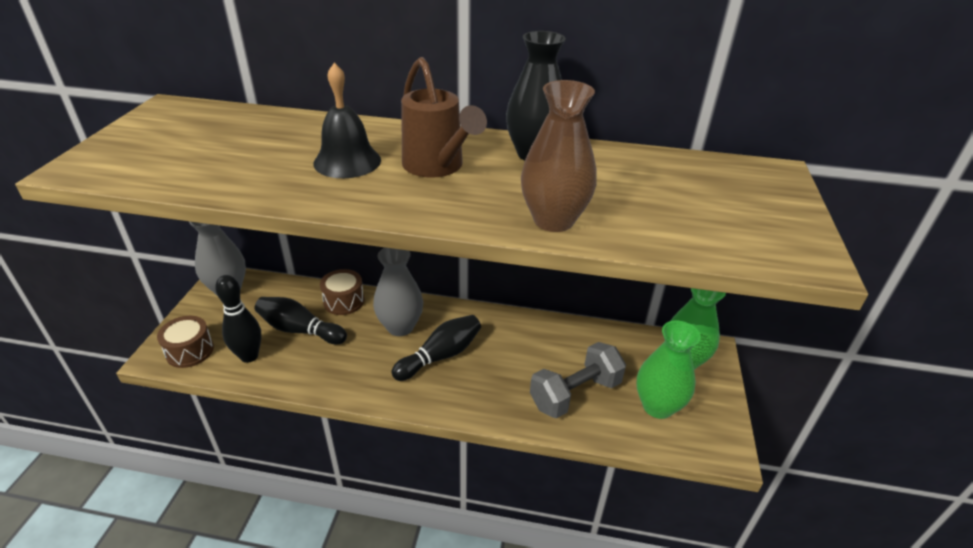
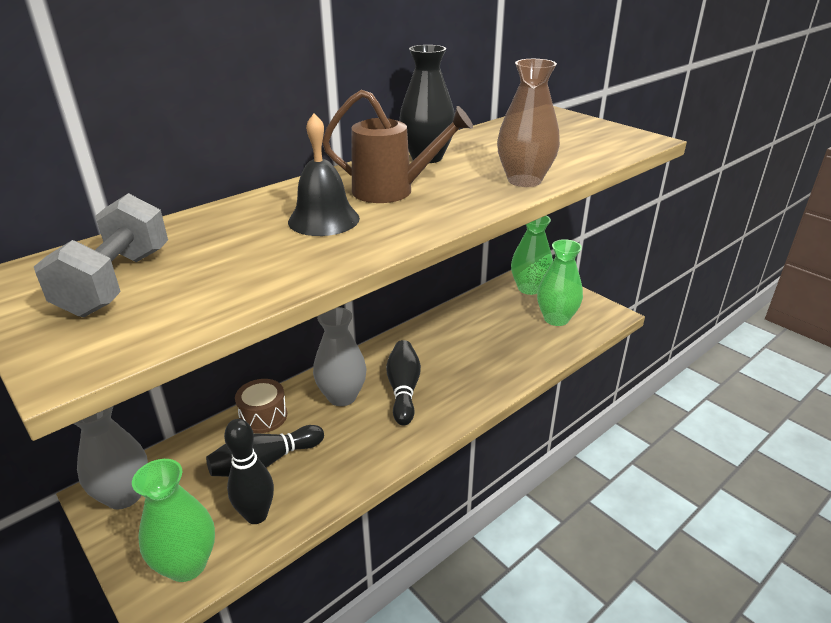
camera: 50 degrees left, 5 degrees down
brown drum [157,316,214,368] -> green vase [132,459,215,582]
grey dumbbell [530,342,626,418] -> grey dumbbell moved to [34,193,168,317]

